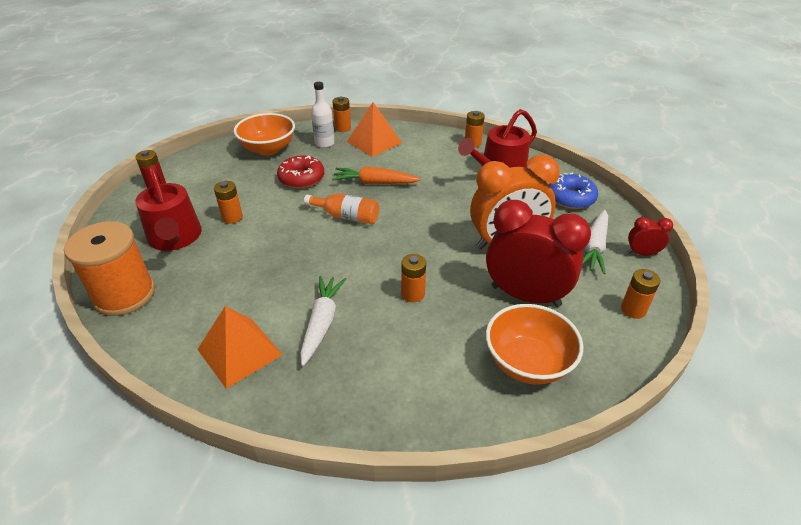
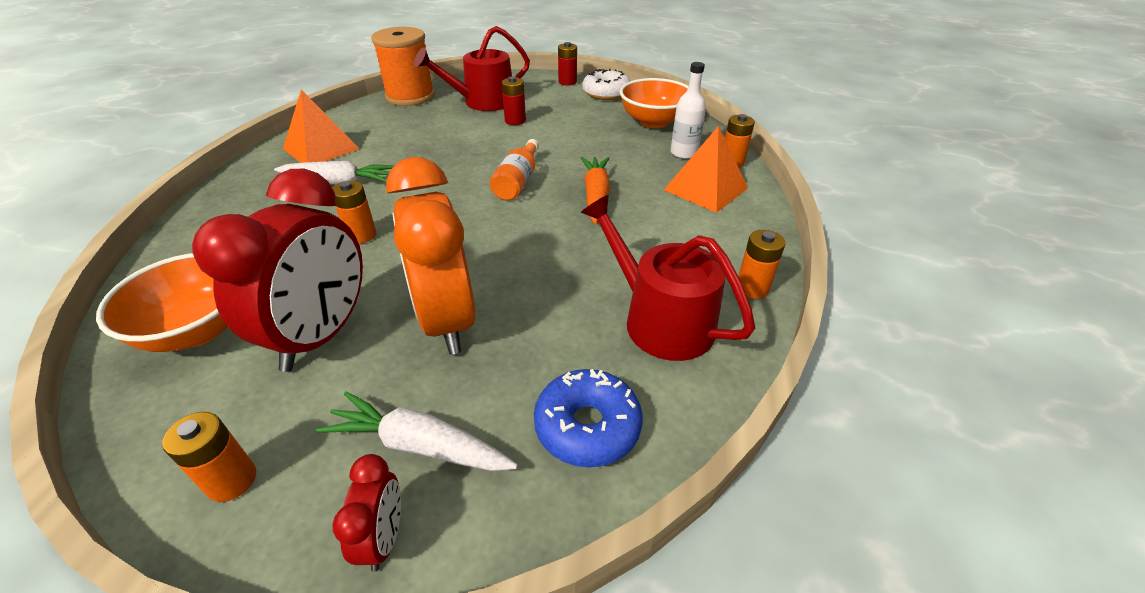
camera: 85 degrees right, 0 degrees up
orange battery [214,181,243,224] -> red battery [502,76,526,125]
red donut [277,155,324,189] -> none
none -> white donut [582,69,630,100]

